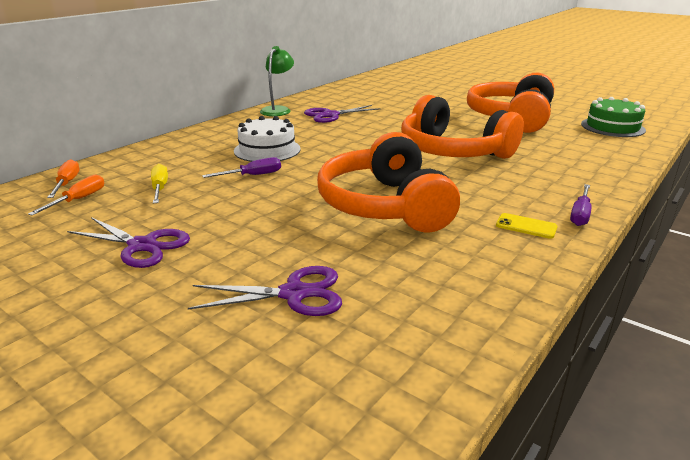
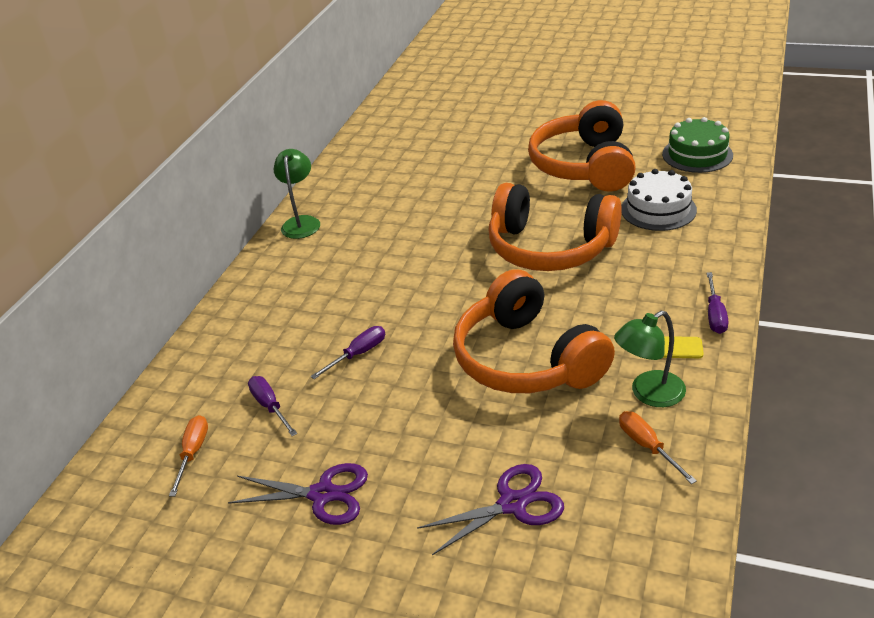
camera: 15 degrees left, 10 degrees up
orange screwdriver [47,159,80,198] -> orange screwdriver moved to [619,411,697,484]
yellow screwdriver [151,164,168,203] -> purple screwdriver [248,376,297,436]
white cake [234,116,301,162] -> white cake moved to [621,169,697,231]
purple scissors [304,105,381,123] -> none
none -> green lamp [614,311,686,407]

